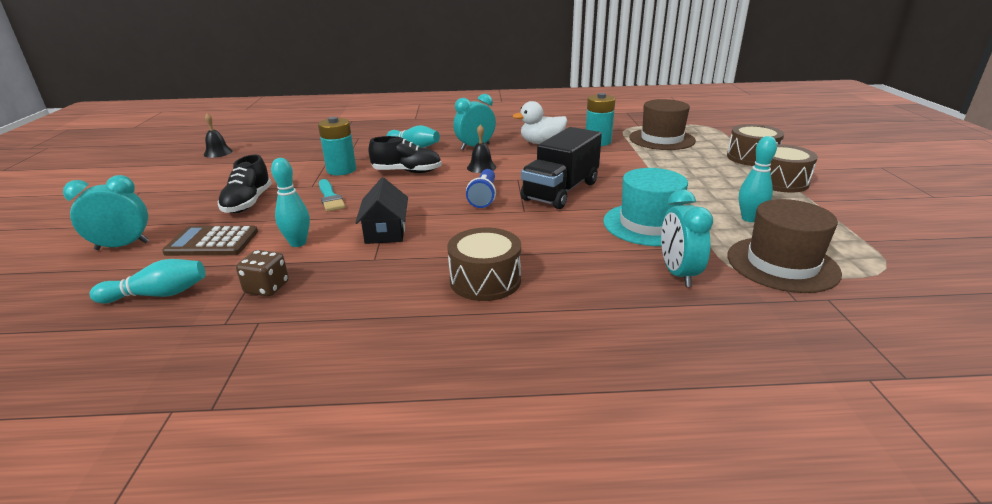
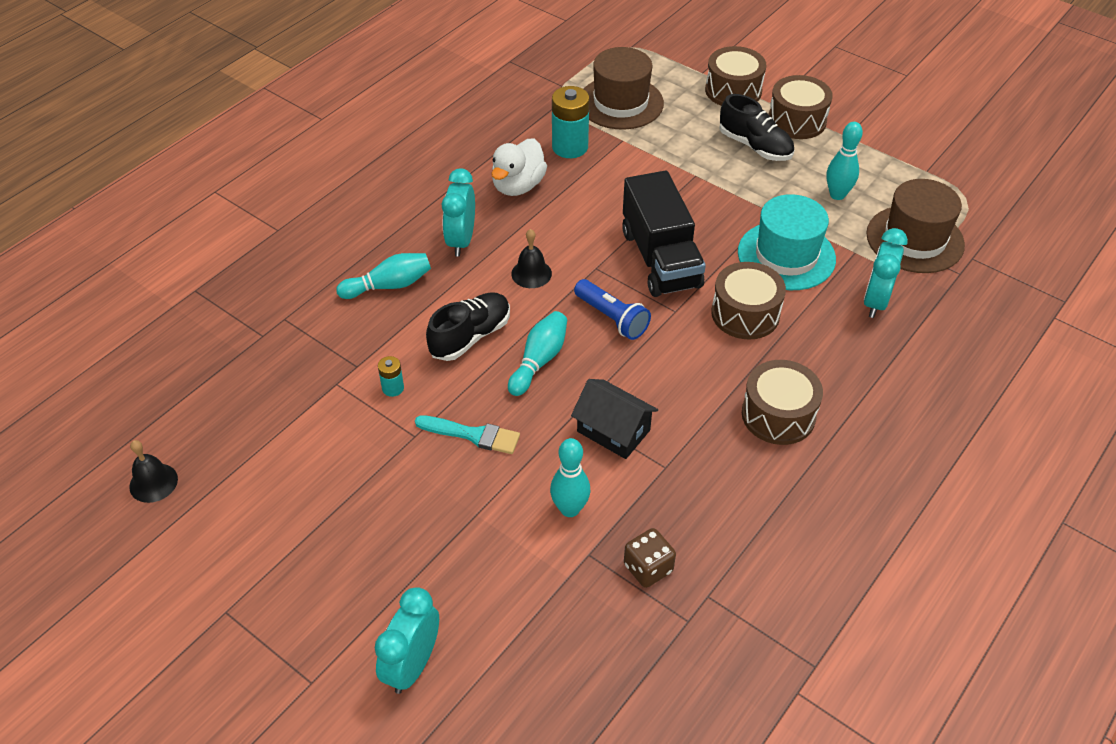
camera: 50 degrees left, 20 degrees up
turquoise bowling pin [89,259,205,303] -> turquoise bowling pin moved to [508,311,567,396]
brown calculator [162,226,258,256] -> none
black shoe [218,155,272,213] -> black shoe moved to [719,94,794,161]
turquoise battery [318,117,356,175] -> turquoise battery [378,356,404,397], size x0.50
turquoise clock [661,189,713,287] -> turquoise clock turned 75 degrees clockwise [864,228,908,318]
none -> brown drum [712,262,786,340]

